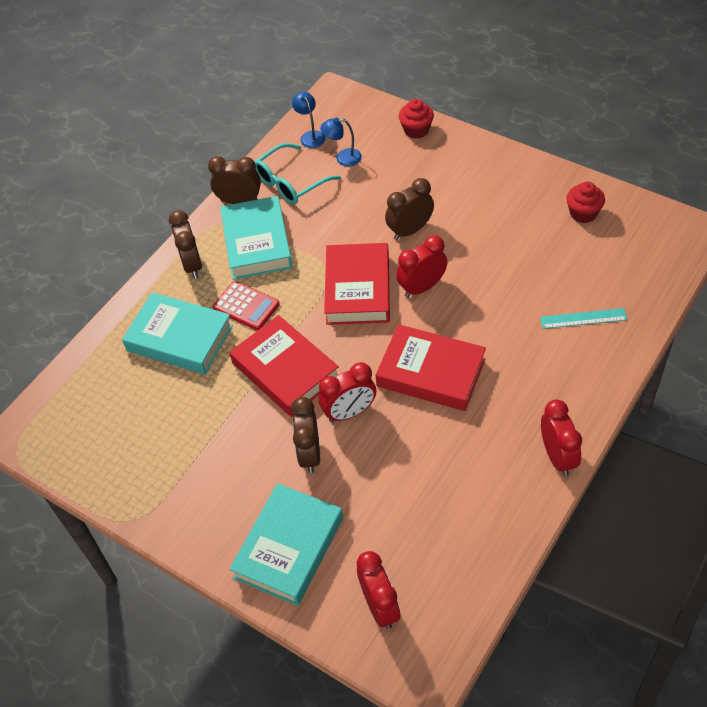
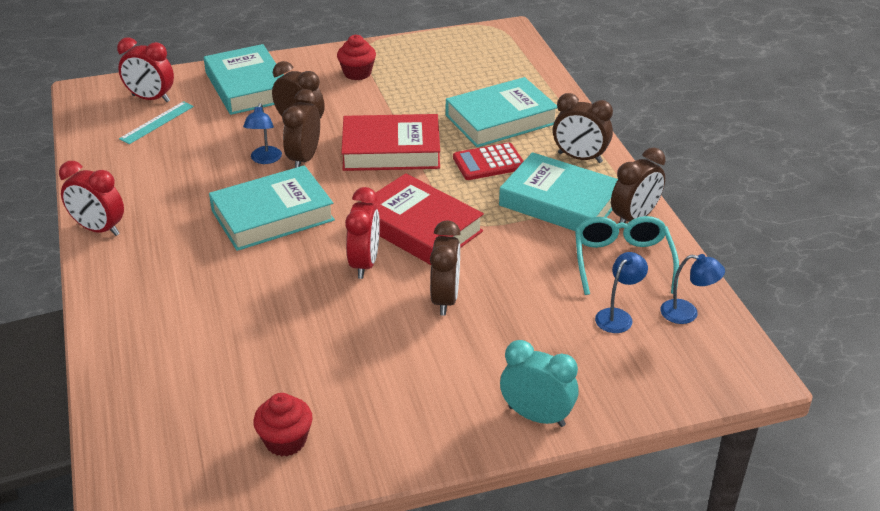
camera: 125 degrees right, 15 degrees down
red clock [319,362,376,422] -> brown clock [282,89,320,168]
red book [376,324,486,411] -> turquoise book [209,165,335,251]
red cupcake [399,99,434,139] -> red cupcake moved to [337,35,376,80]
turquoise ruler [540,308,627,329] -> turquoise ruler moved to [119,101,194,144]
none -> blue lamp [243,103,282,164]
none -> turquoise clock [500,340,579,427]

